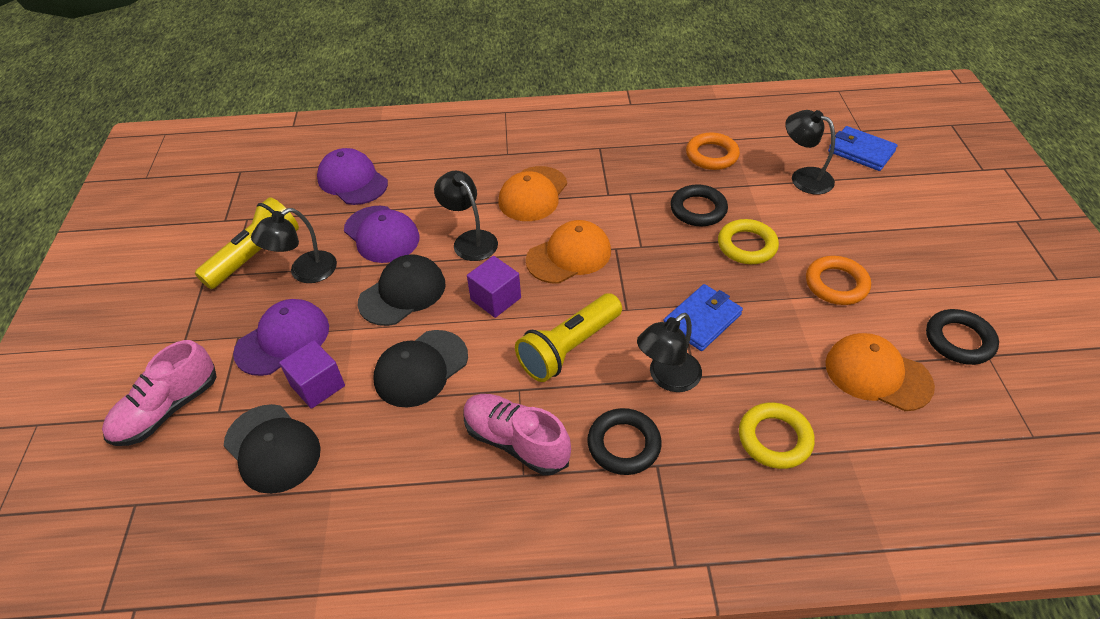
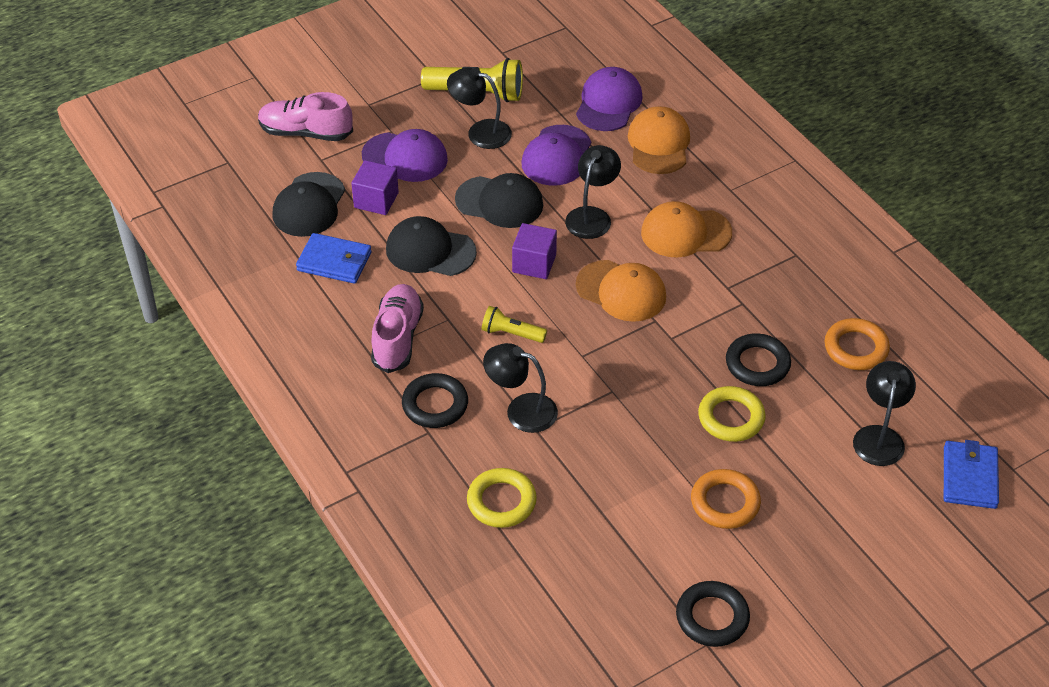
camera: 60 degrees right, 0 degrees up
yellow flashlight [515,293,622,382] -> yellow flashlight [482,306,547,343], size x0.56
blue wallet [663,284,743,351] -> blue wallet moved to [296,233,371,284]
orange cap [825,333,935,411] -> orange cap moved to [628,106,690,174]

